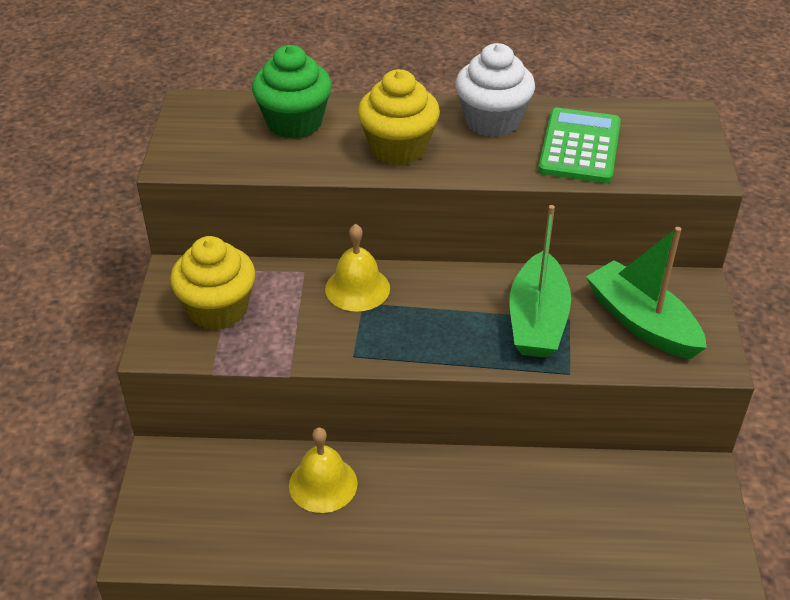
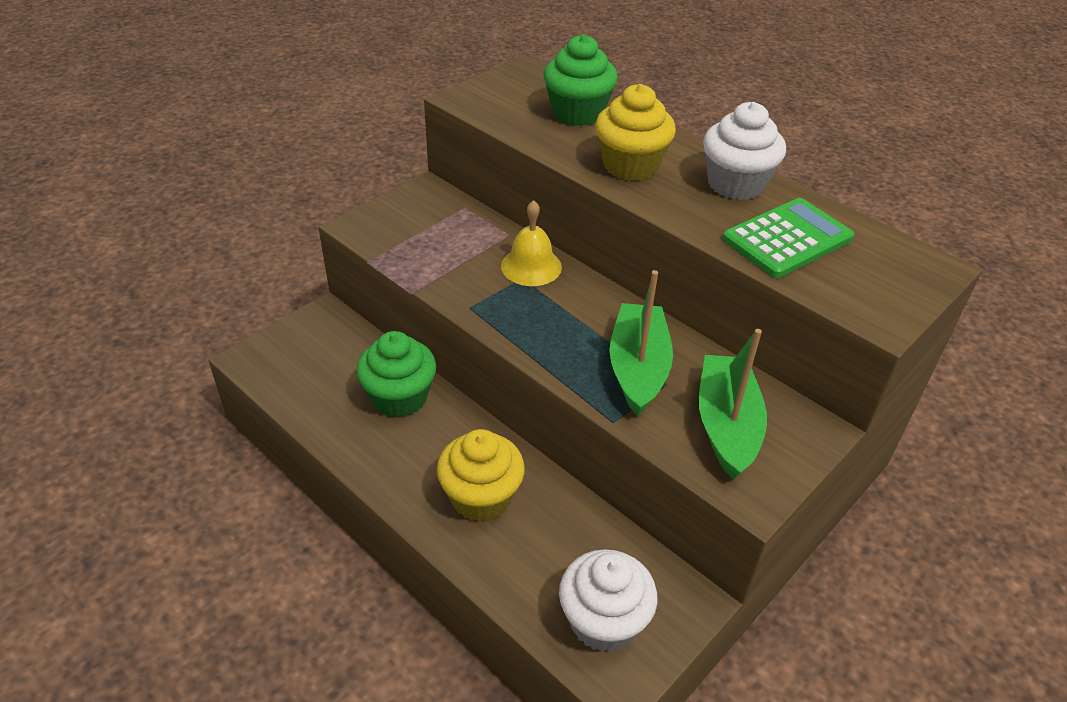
camera: 40 degrees right, 0 degrees up
yellow cupcake [170,236,255,330] -> yellow cupcake moved to [437,429,525,522]
yellow bell [289,427,358,513] -> green cupcake [356,331,436,418]
green boat [509,205,571,358] -> green boat turned 135 degrees clockwise [609,270,673,416]
none -> white cupcake [559,549,658,652]

